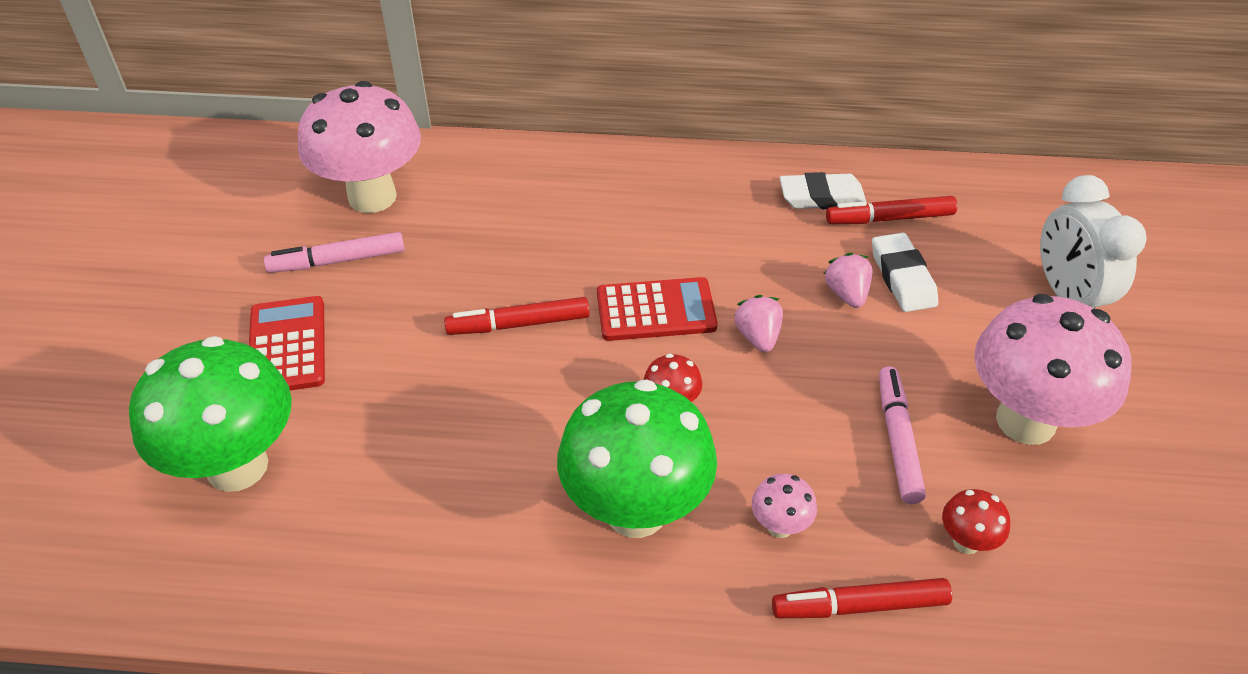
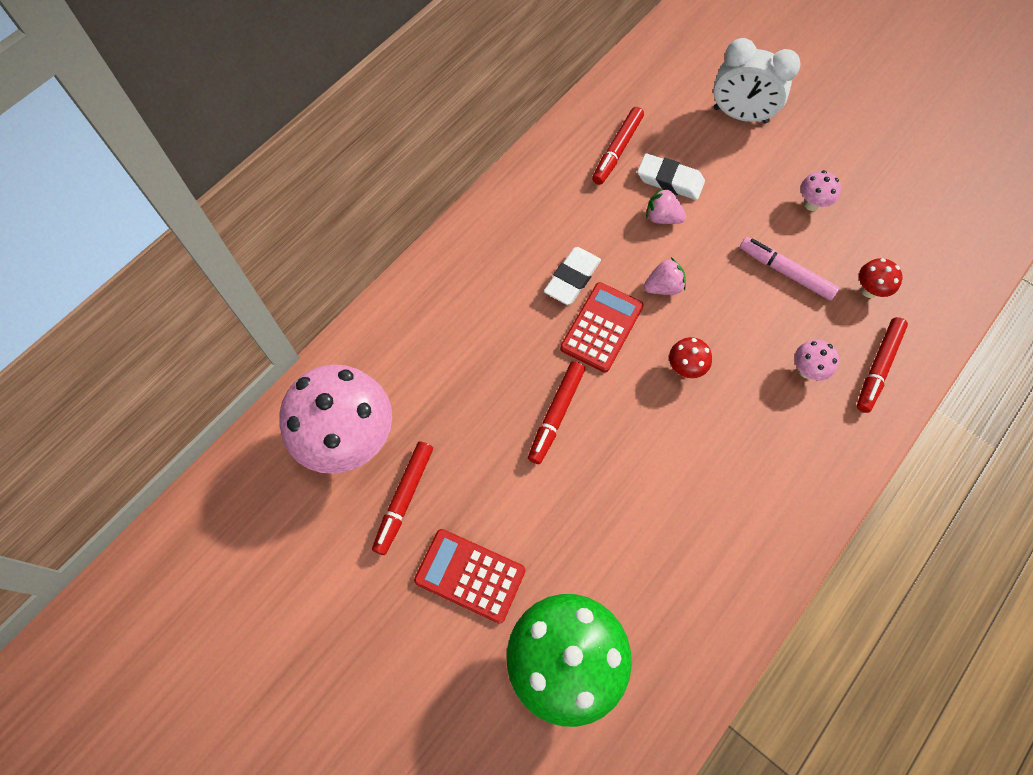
camera: 55 degrees left, 20 degrees up
pink marker [264,232,404,273] -> red marker [372,441,433,555]
green mushroom [557,379,717,538] -> none
pink strawberry [734,295,783,352] -> pink strawberry turned 135 degrees clockwise [644,257,686,295]
white eraser [780,172,866,209] -> white eraser moved to [544,247,601,305]
pink mushroom [974,294,1132,445] -> pink mushroom [800,170,841,211], size x0.42

